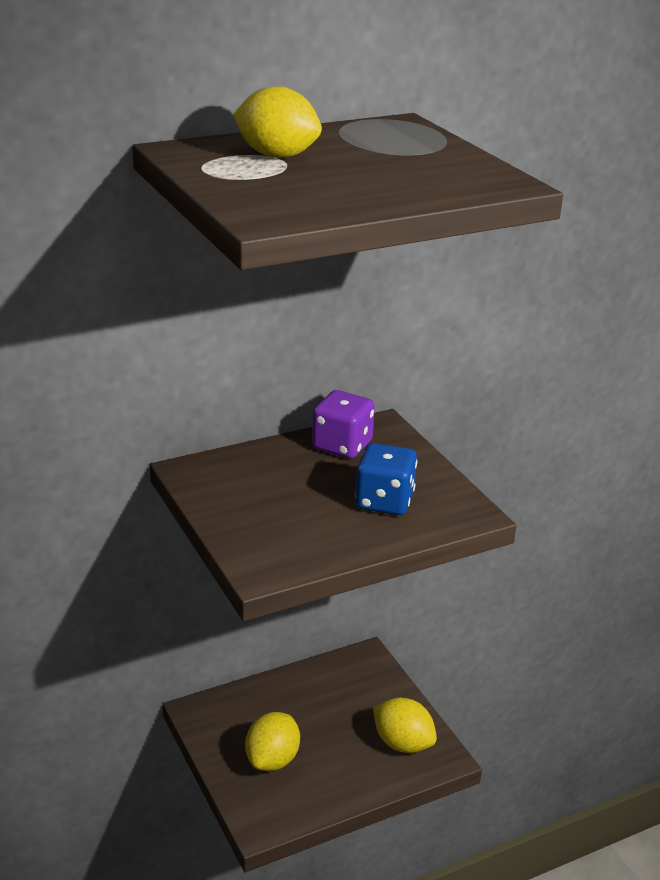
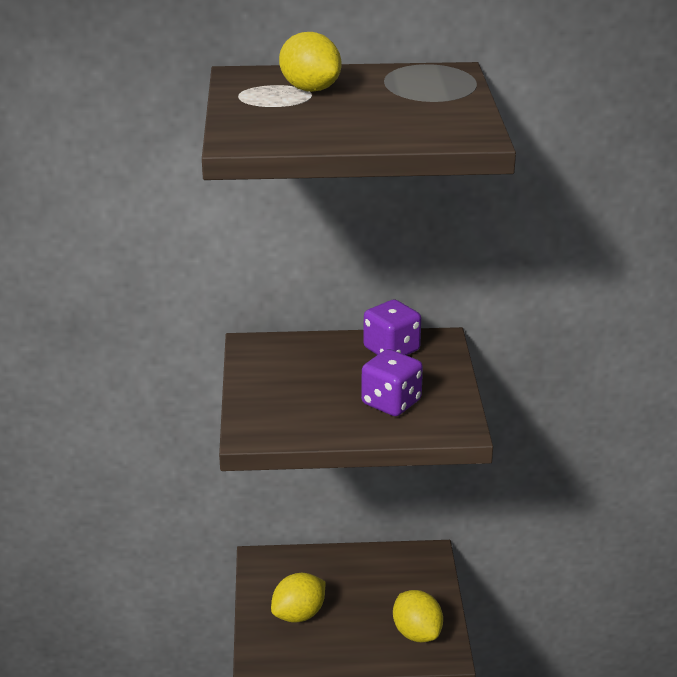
camera: 25 degrees right, 0 degrees up
blue dice [355,443,417,515] -> purple dice [361,349,423,416]

